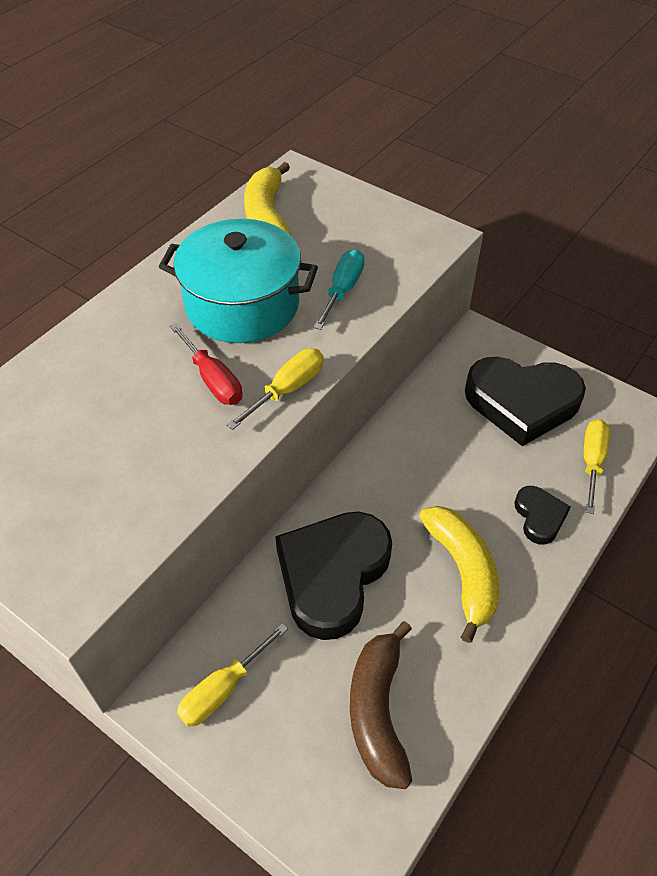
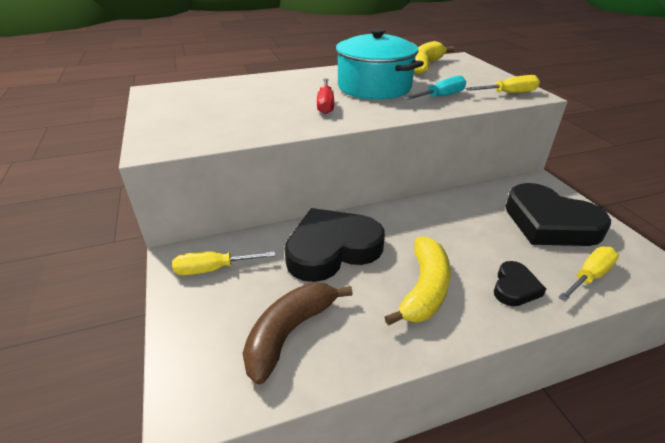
camera: 35 degrees right, 15 degrees down
yellow screwdriver [227,348,324,430] -> yellow screwdriver moved to [465,75,540,93]

